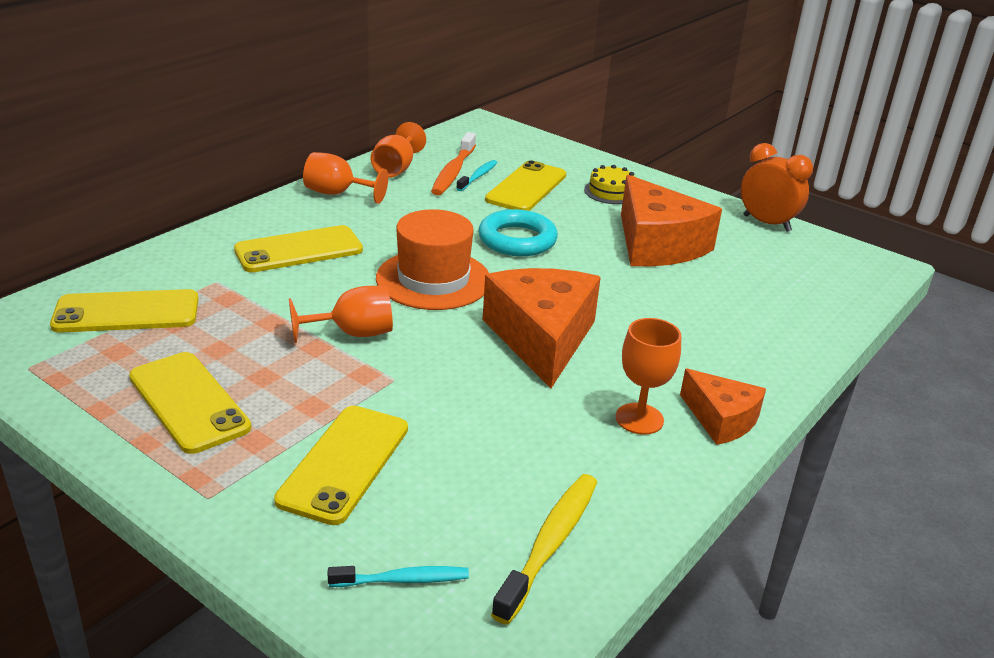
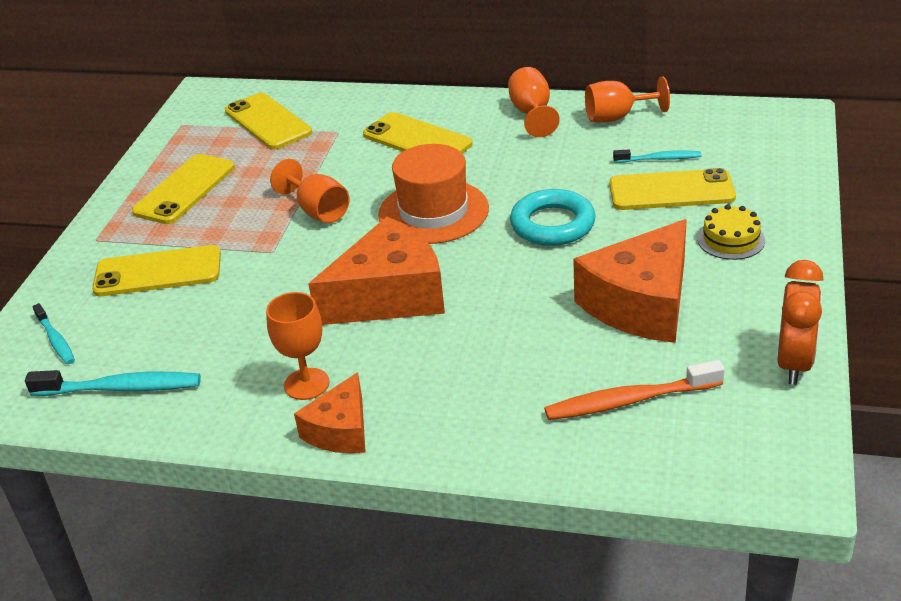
camera: 70 degrees right, 5 degrees up
orange toothbrush [431,132,476,195] -> orange toothbrush moved to [544,360,725,420]
yellow toothbrush [491,474,597,625] -> turquoise toothbrush [25,370,201,396]

